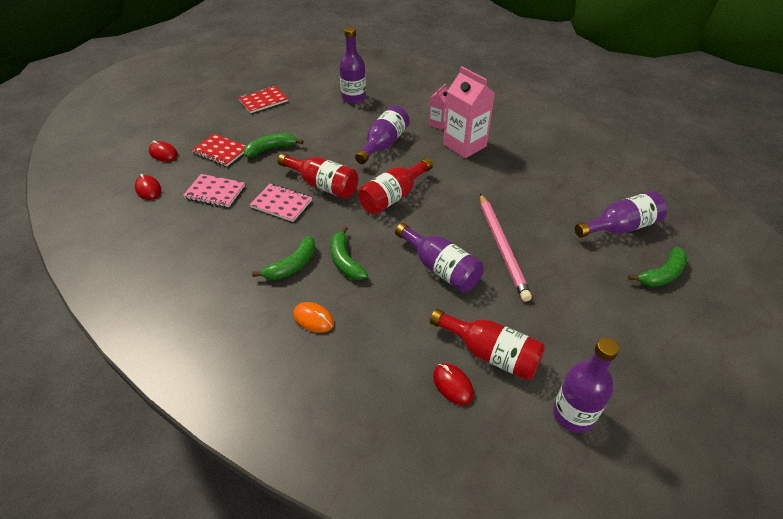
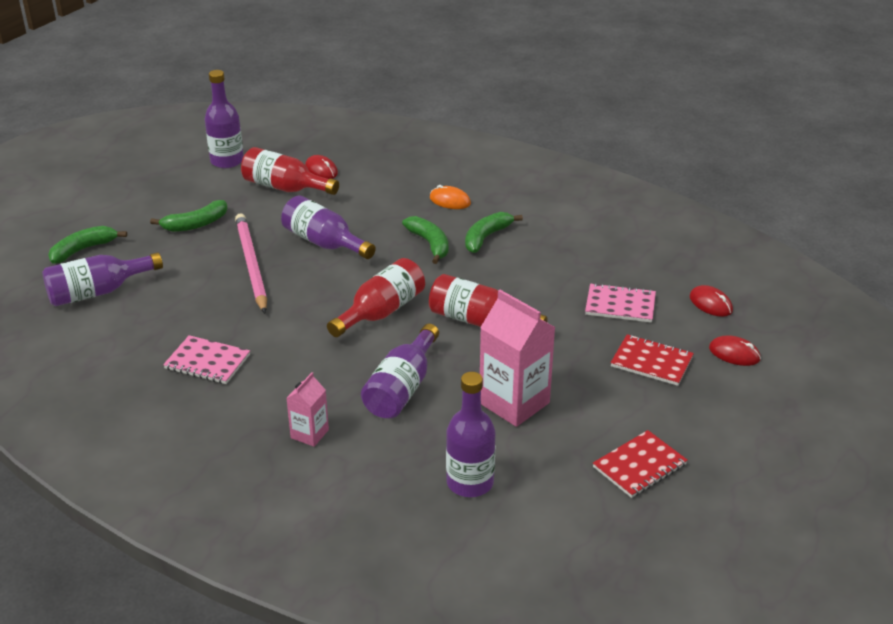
camera: 175 degrees right, 10 degrees down
green banana [244,133,304,157] -> green banana moved to [150,200,228,232]
pink notebook [249,184,312,222] -> pink notebook moved to [163,335,250,384]
pink carton [443,66,495,158] -> pink carton moved to [480,290,555,427]

